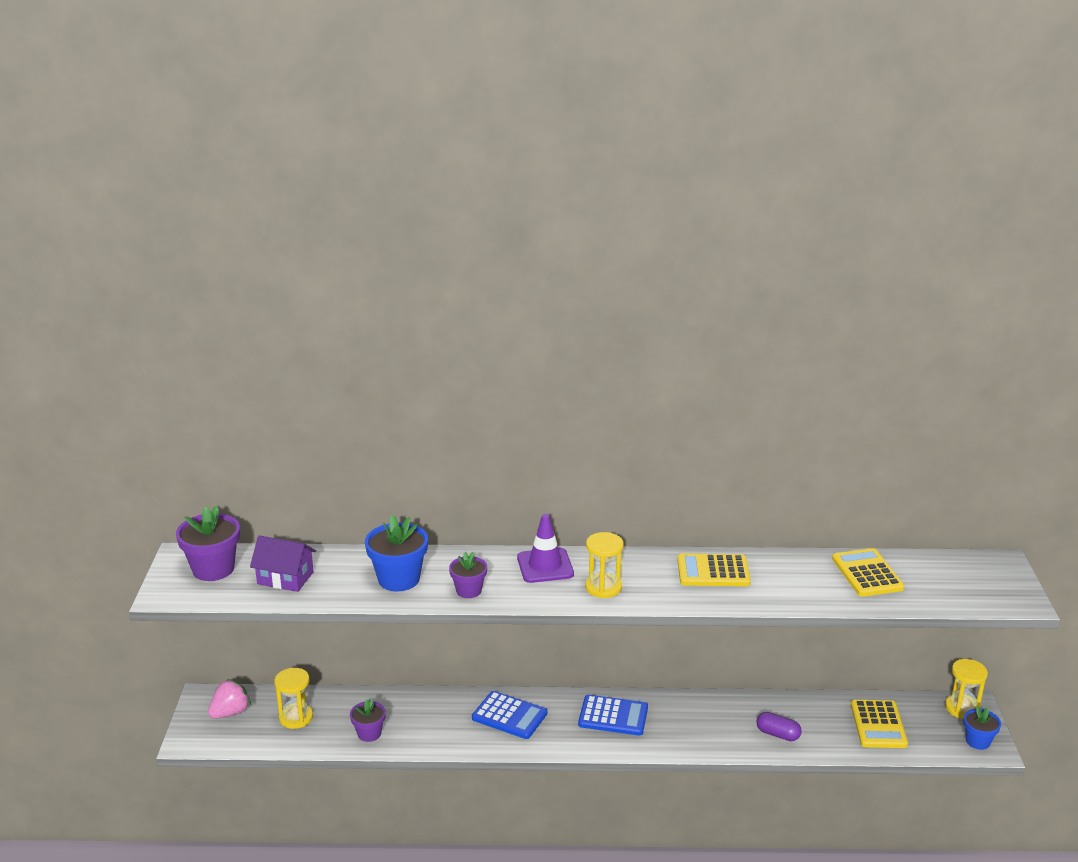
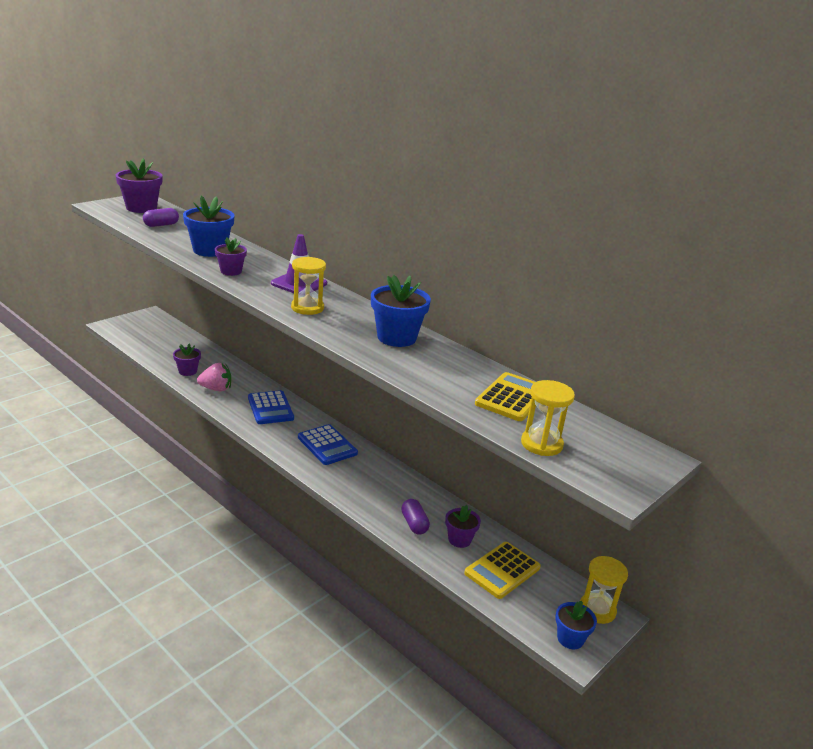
camera: 40 degrees right, 0 degrees up
pink strawberry [208,679,251,719] -> pink strawberry moved to [197,363,231,391]
purple house [250,535,316,592] -> purple capsule [143,208,179,227]
yellow hourglass [274,668,313,729] -> yellow hourglass moved to [521,380,575,456]
yellow calculator [677,554,751,586] -> blue flower pot [371,275,431,347]
none -> purple flower pot [445,505,481,548]

